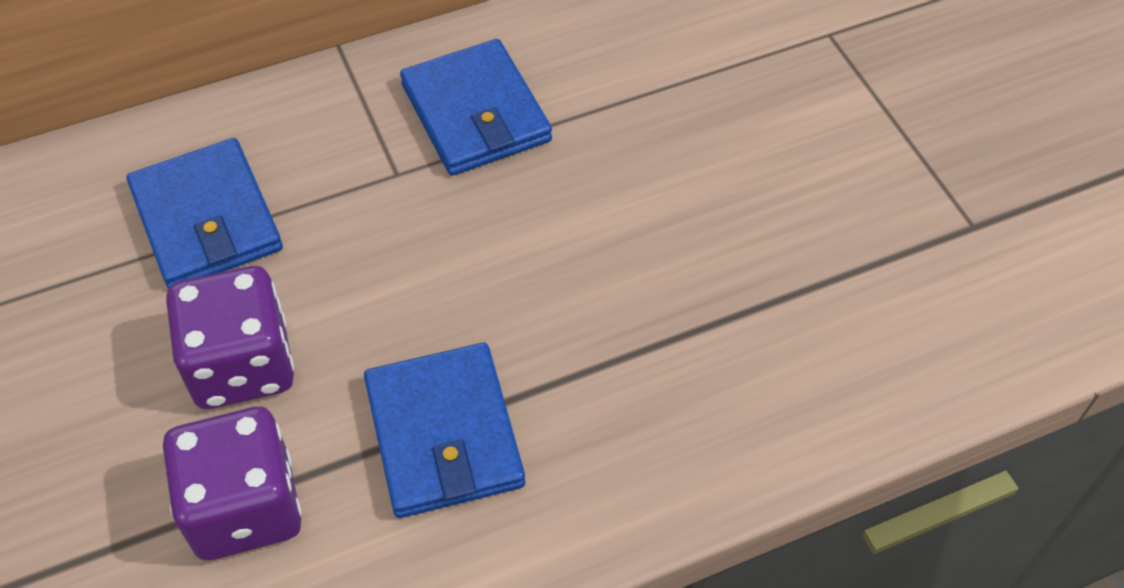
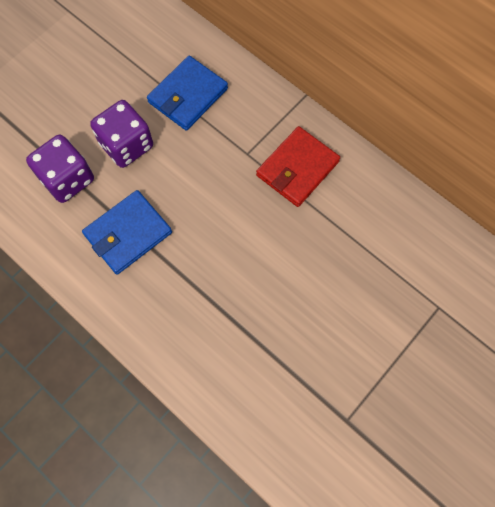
camera: 65 degrees right, 15 degrees up
blue wallet [400,39,552,176] -> red wallet [256,126,340,207]

